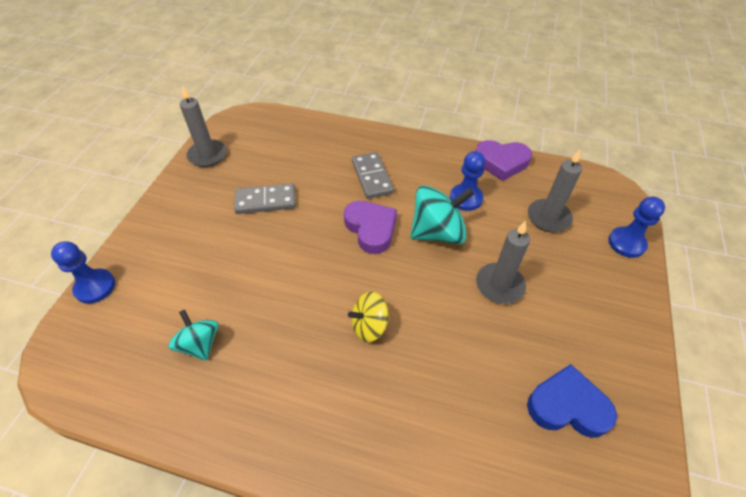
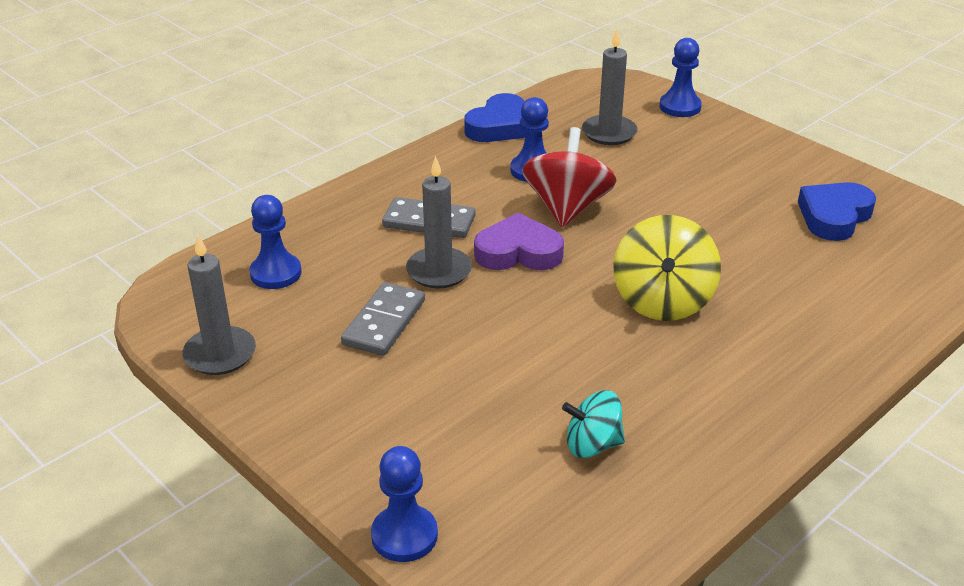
camera: 60 degrees left, 15 degrees down
yellow spinning top [348,292,390,342] -> yellow spinning top [614,215,721,321], size x1.64
turquoise spinning top [411,185,474,244] -> red spinning top [522,127,617,227]
purple heart [476,140,532,181] -> blue heart [464,93,526,142]
grey candle [476,221,530,304] -> grey candle moved to [406,156,472,289]
none -> blue pawn [249,195,302,289]

